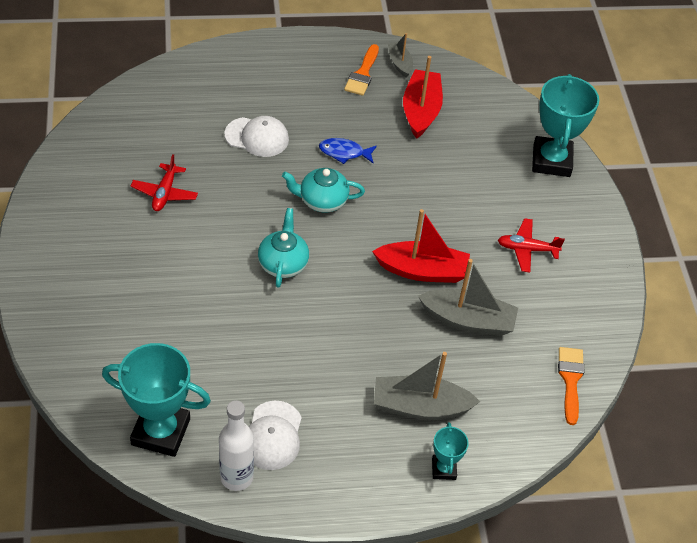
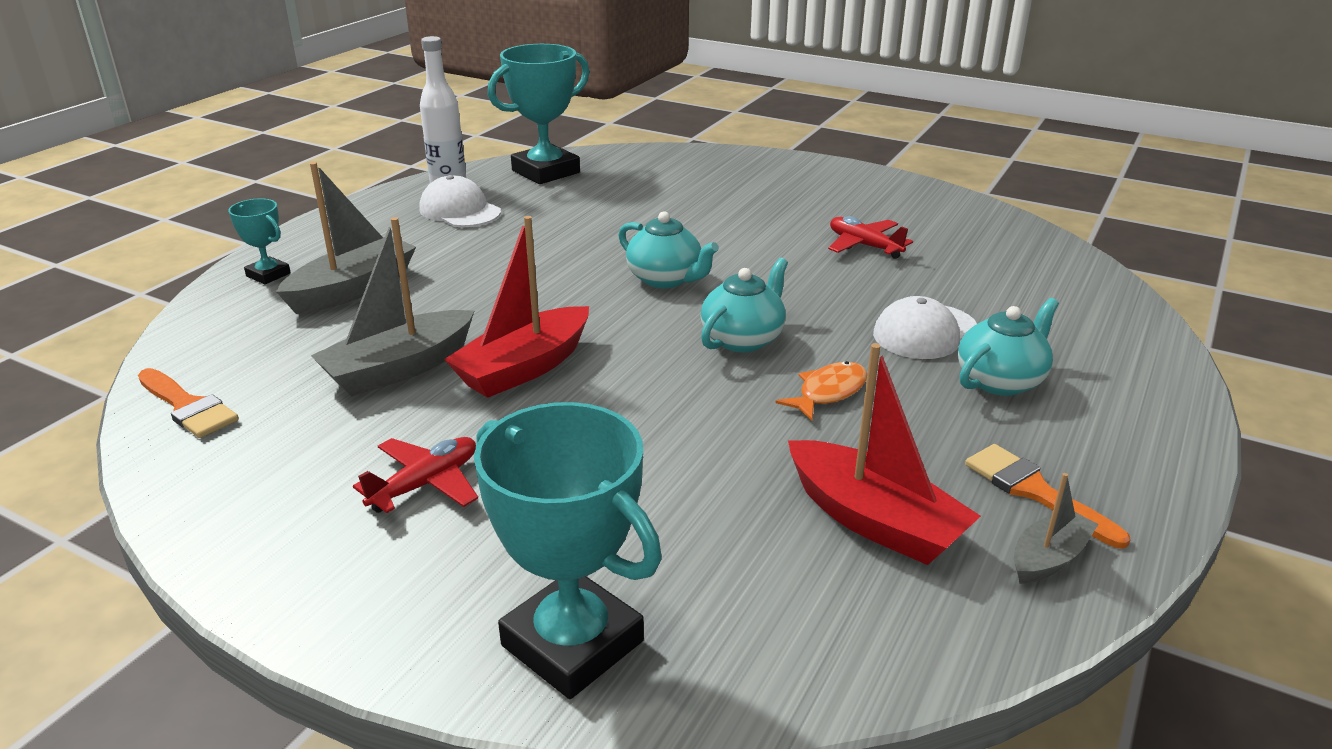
camera: 130 degrees right, 20 degrees down
blue fish [319,138,377,164] -> orange fish [775,361,867,421]
grey boat [388,33,413,78] -> grey boat turned 60 degrees counterclockwise [1014,473,1099,584]
none -> turquoise teapot [958,298,1059,396]

